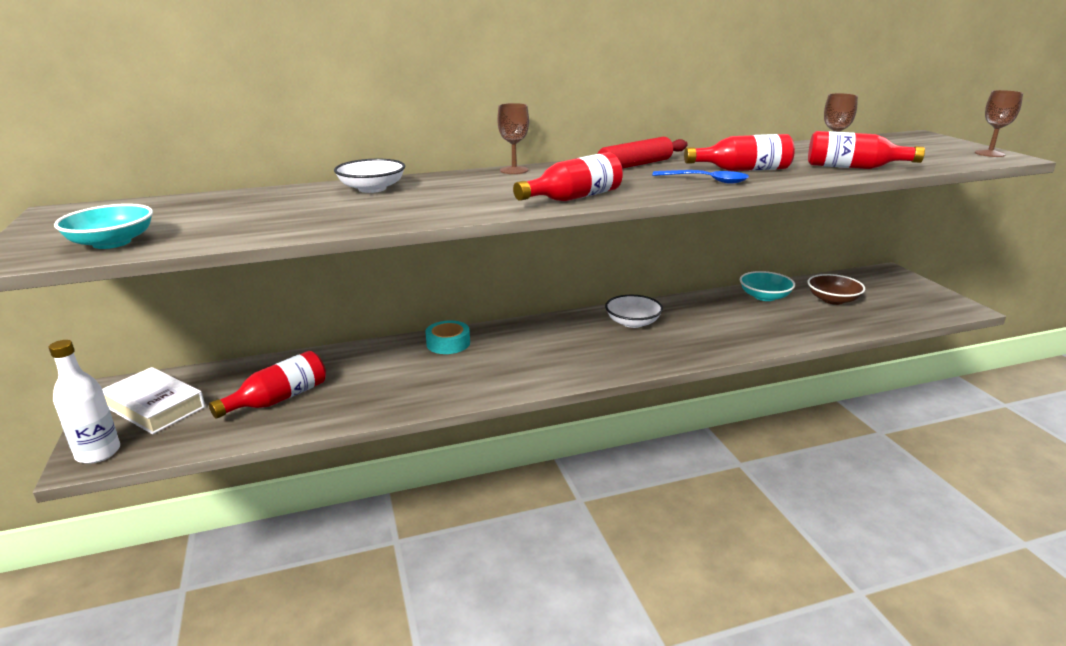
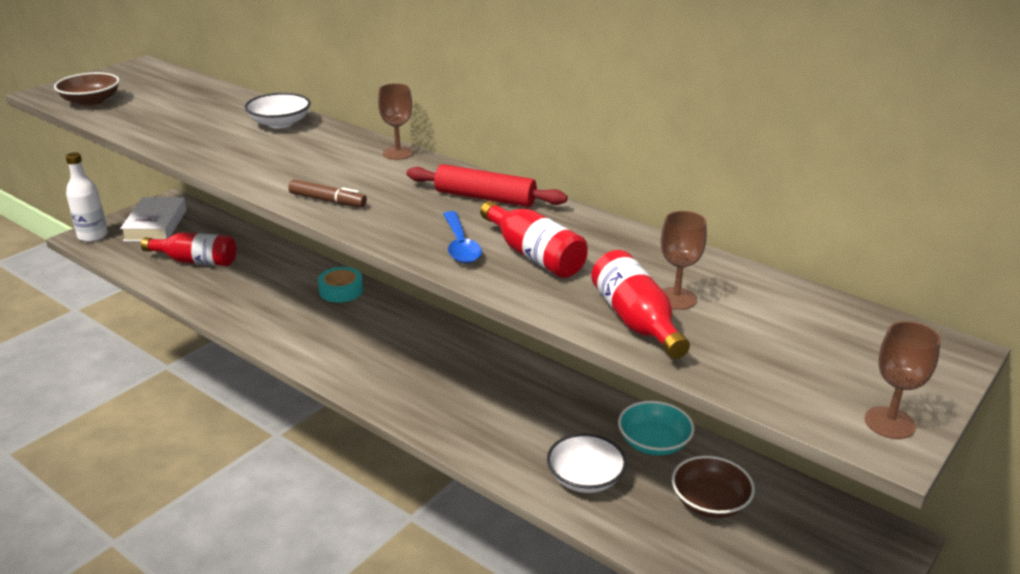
camera: 55 degrees right, 5 degrees up
turquoise bowl [54,204,153,249] -> brown bowl [54,72,120,106]
red bottle [513,152,623,201] -> brown marker [288,179,367,207]
white bowl [605,295,663,328] -> white bowl moved to [547,434,627,493]

